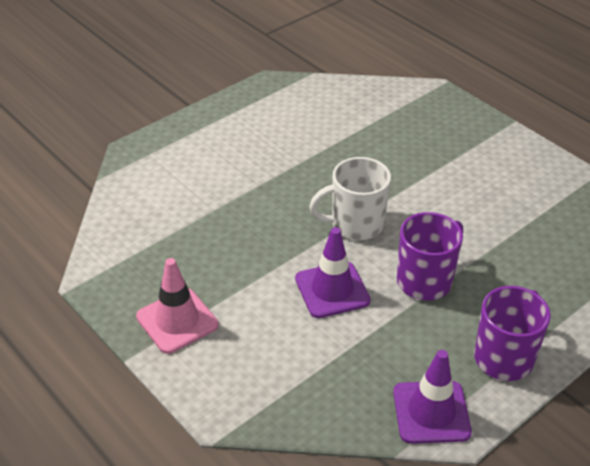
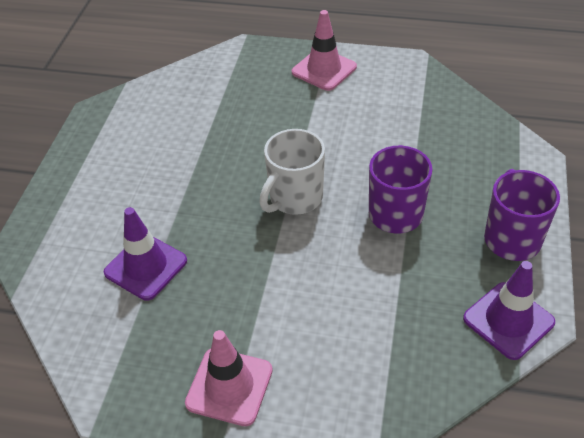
camera: 35 degrees left, 5 degrees up
purple traffic cone [295,227,371,318] -> purple traffic cone moved to [104,207,187,301]
none -> pink traffic cone [292,10,357,91]

